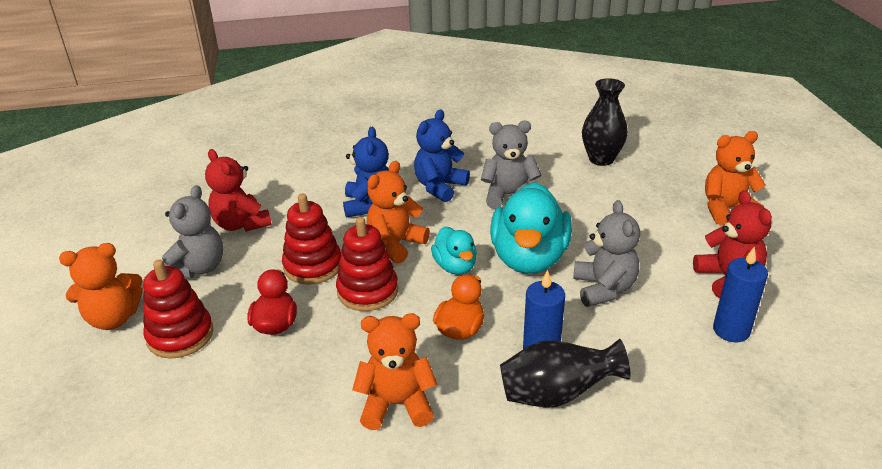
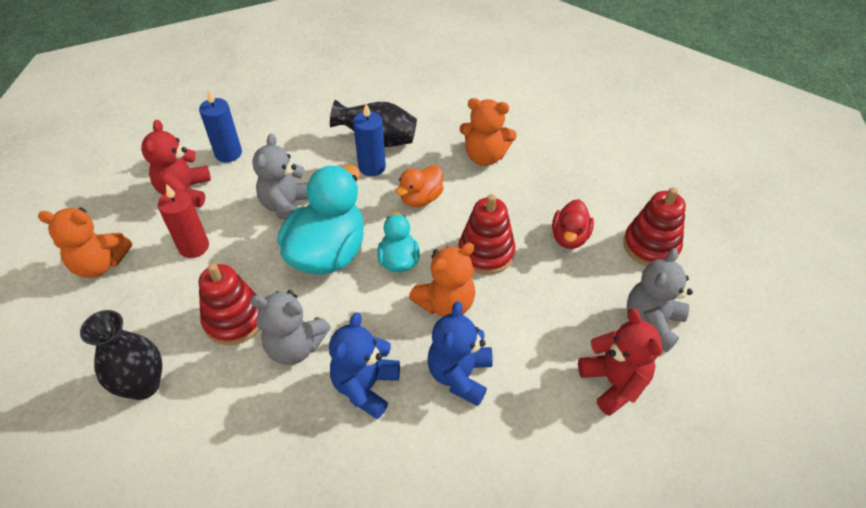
camera: 165 degrees left, 15 degrees up
orange teddy bear [59,243,143,330] -> none
red stacking toy [282,194,341,285] -> red stacking toy moved to [199,263,260,345]
blue teddy bear [414,109,470,202] -> blue teddy bear turned 150 degrees clockwise [329,312,400,419]
none -> red candle [158,184,209,258]

